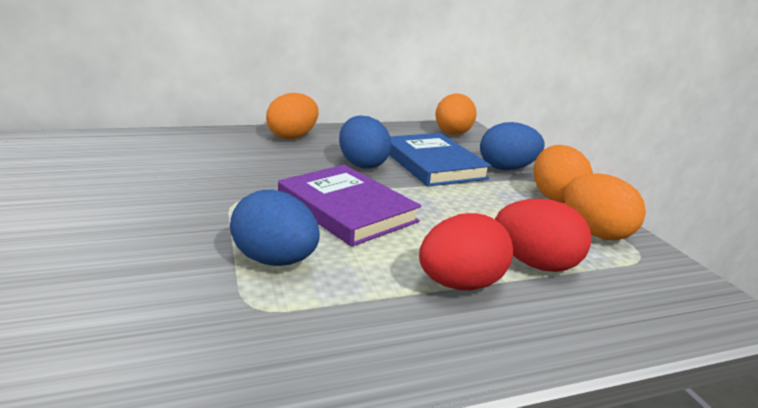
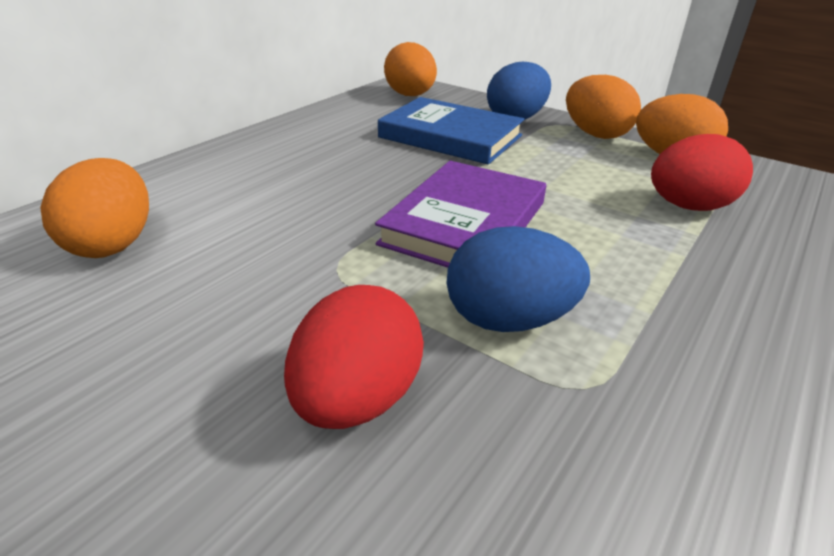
camera: 35 degrees left, 10 degrees up
orange egg [266,93,318,139] -> orange egg moved to [40,158,149,258]
purple book [278,165,421,247] -> purple book turned 75 degrees counterclockwise [375,161,546,267]
blue egg [339,115,391,169] -> none
red egg [419,213,513,290] -> red egg moved to [284,285,424,429]

